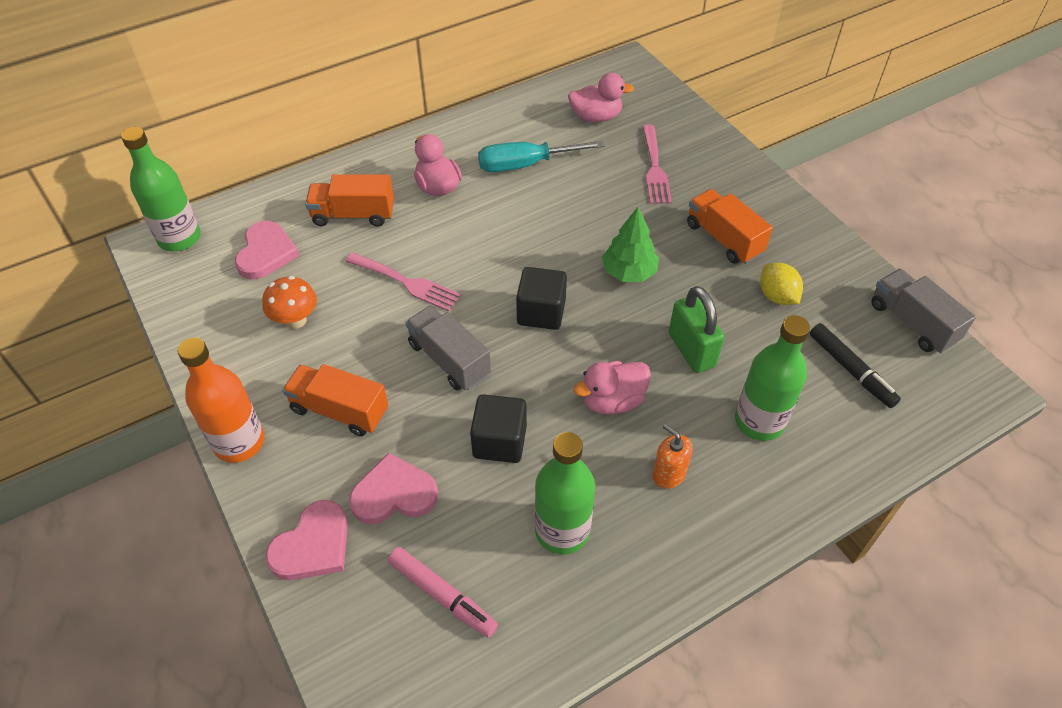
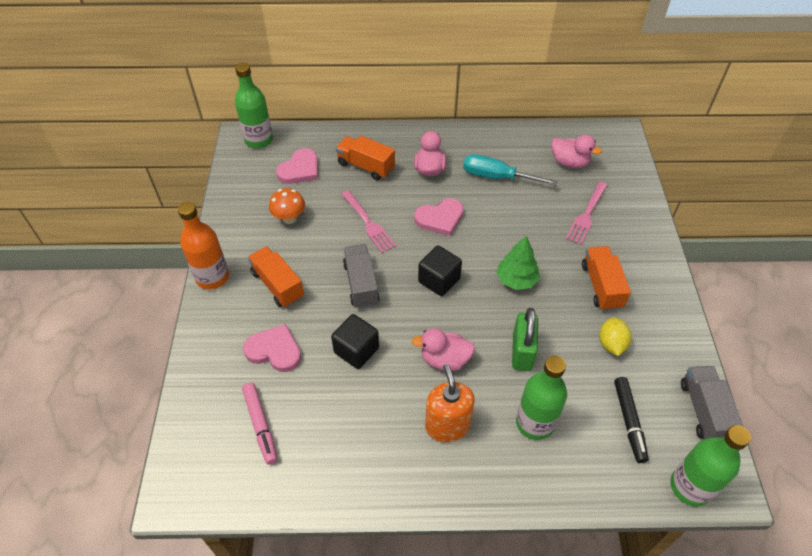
camera: 30 degrees right, 0 degrees up
pink heart [265,500,348,580] -> pink heart moved to [414,198,464,236]
green bottle [535,432,595,555] -> green bottle moved to [670,425,751,507]
orange soap dispenser [652,424,693,489] -> orange soap dispenser [425,364,475,442], size x1.62

